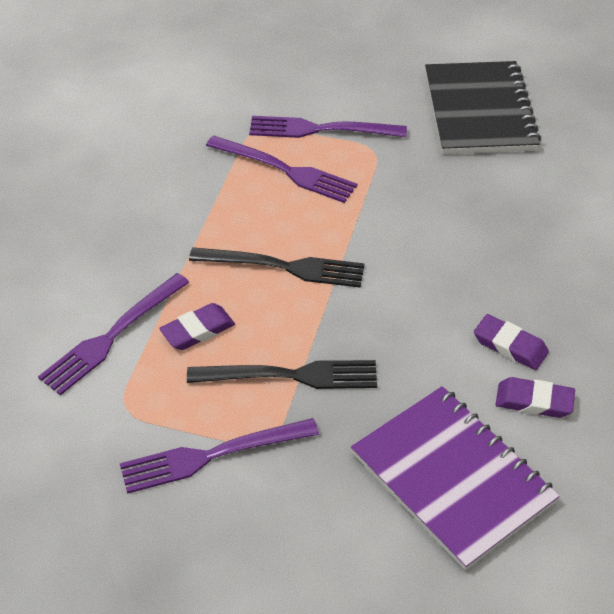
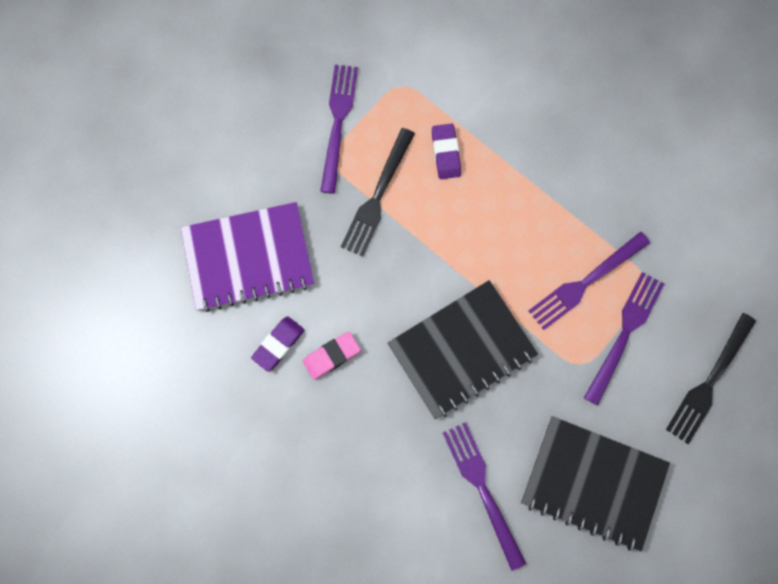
camera: 115 degrees right, 30 degrees up
purple fork [38,273,189,395] -> purple fork moved to [443,422,526,571]
black fork [189,247,365,288] -> black fork moved to [666,313,756,444]
purple eraser [474,314,549,370] -> pink eraser [303,331,361,380]
none -> black notebook [388,280,538,419]

